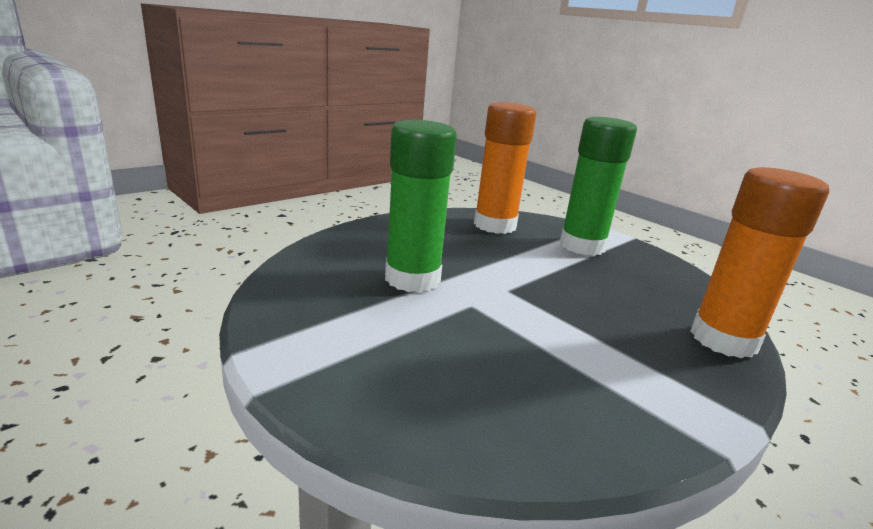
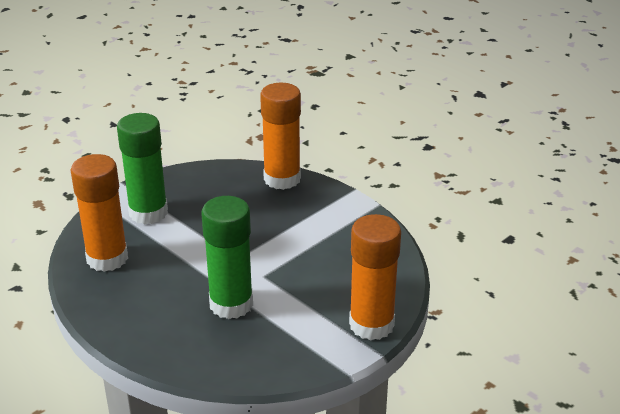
camera: 90 degrees left, 10 degrees up
none -> orange glue stick [349,214,401,340]

